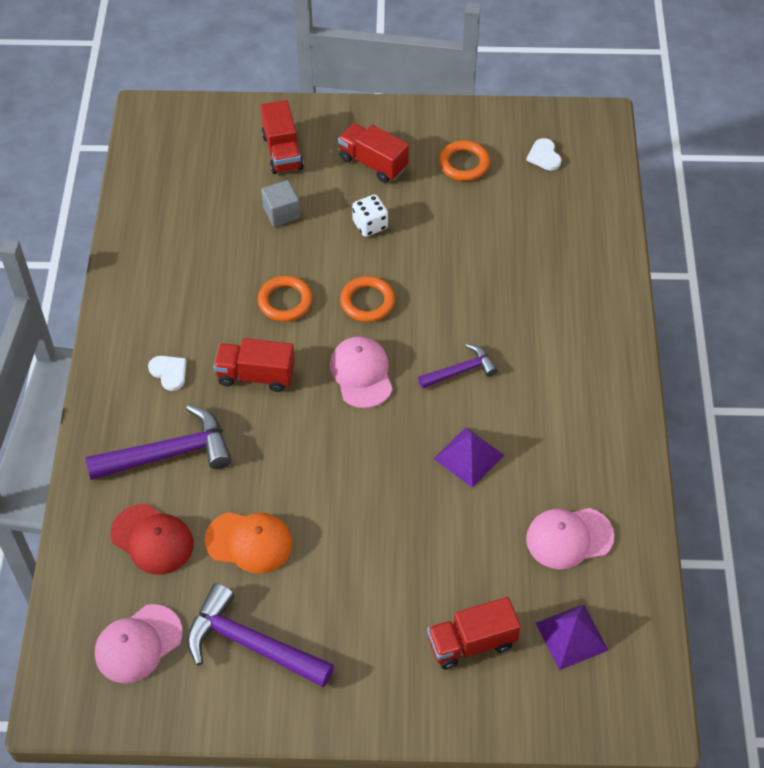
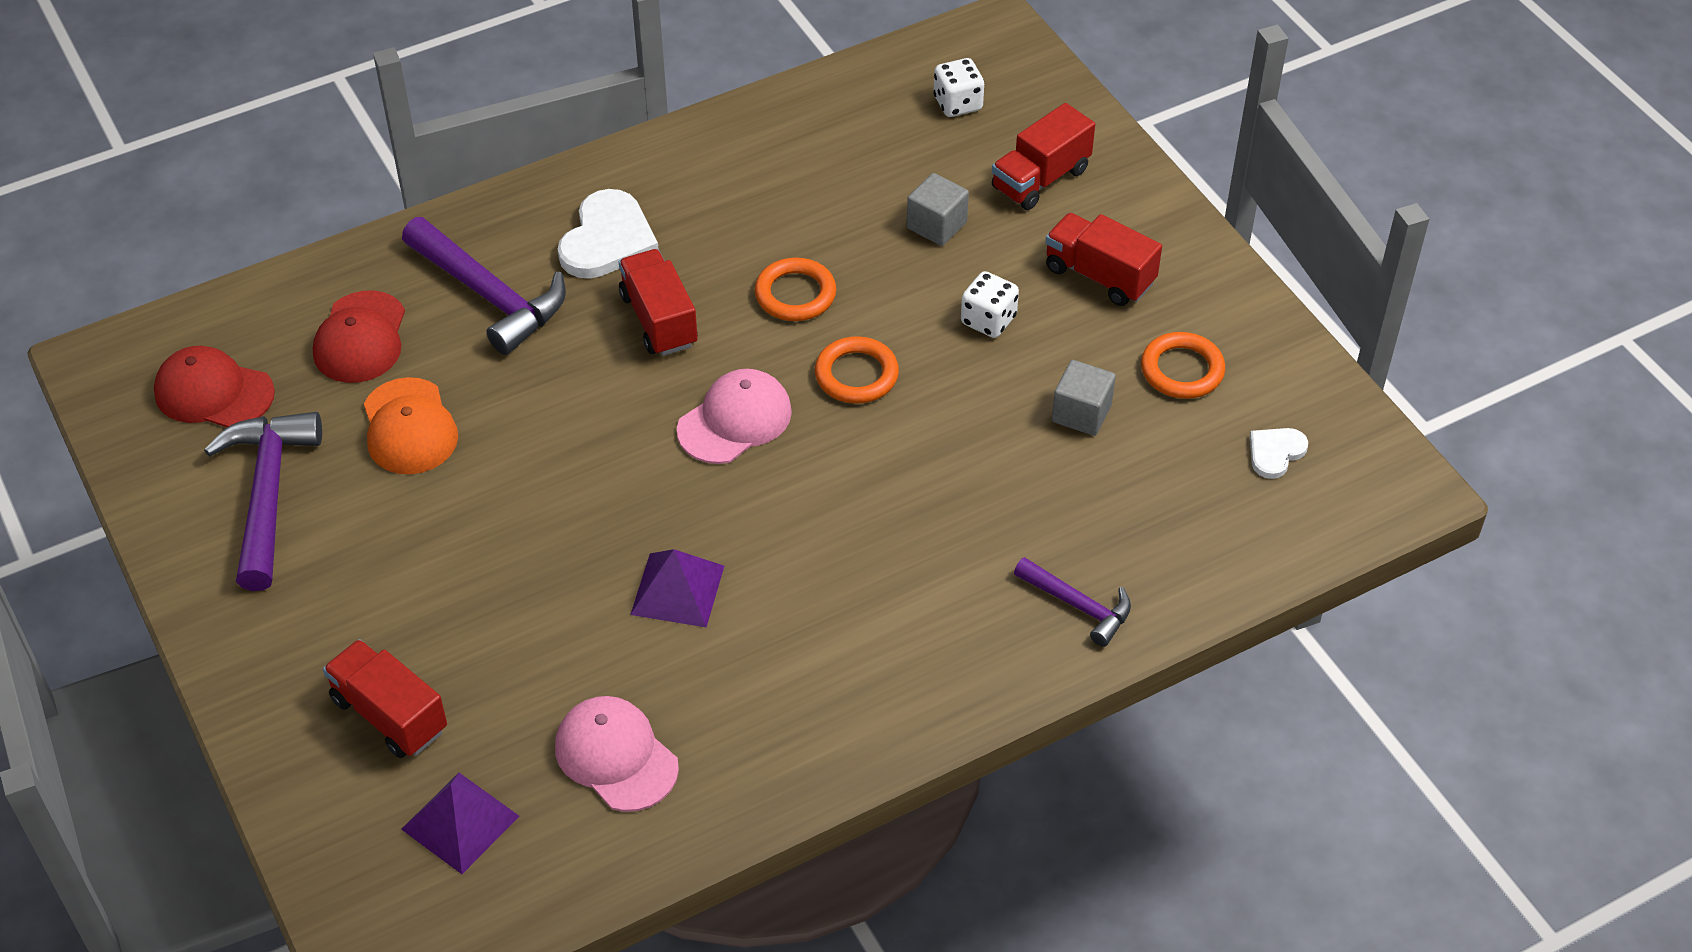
camera: 60 degrees right, 5 degrees down
pink cap [95,604,183,683] -> red cap [154,346,275,428]
white heart [148,356,186,391] -> white heart [558,189,659,279], size x1.83
red truck [338,123,409,183] -> red truck turned 60 degrees counterclockwise [1045,213,1162,306]
purple hammer [418,344,498,389] -> purple hammer moved to [1014,557,1131,647]
none -> white dice [933,58,984,117]
none -> grey cube [1052,360,1116,436]

